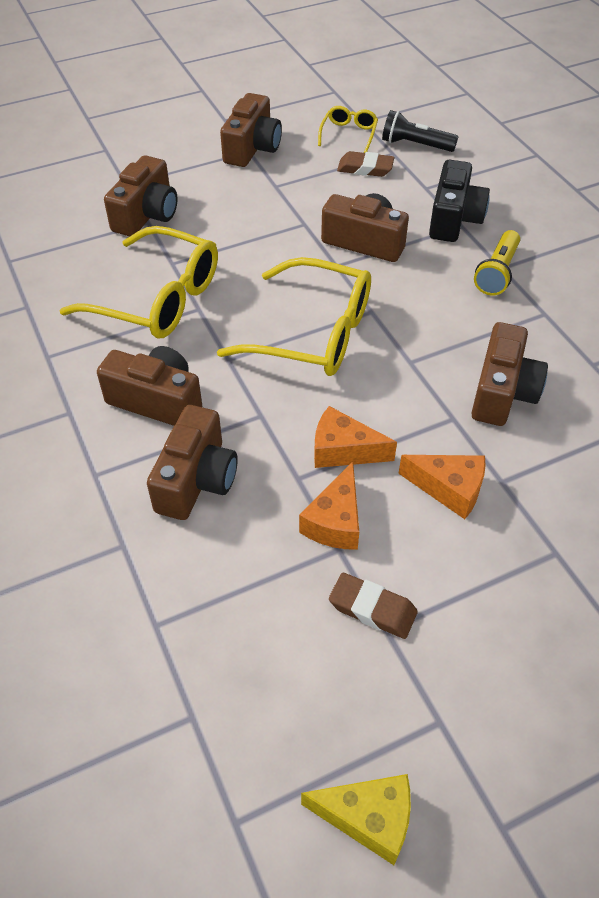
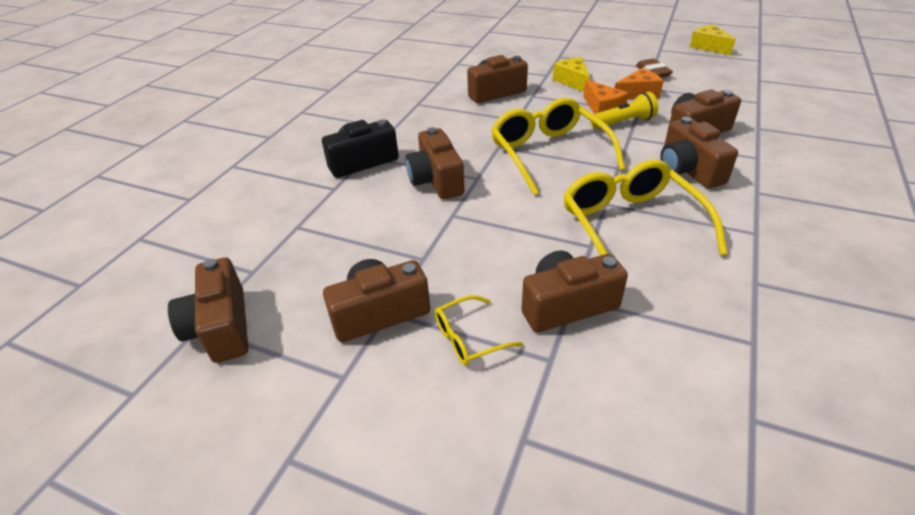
camera: 130 degrees left, 10 degrees down
yellow glasses [318,106,378,153] -> yellow glasses moved to [435,295,523,365]
brown eraser [337,151,394,177] -> none
black flashlight [382,110,458,152] -> none
orange cheese [399,455,486,519] -> yellow cheese [553,57,590,92]
yellow flashlight [474,230,520,295] -> yellow flashlight moved to [590,92,658,129]
none -> brown camera [168,257,248,363]

